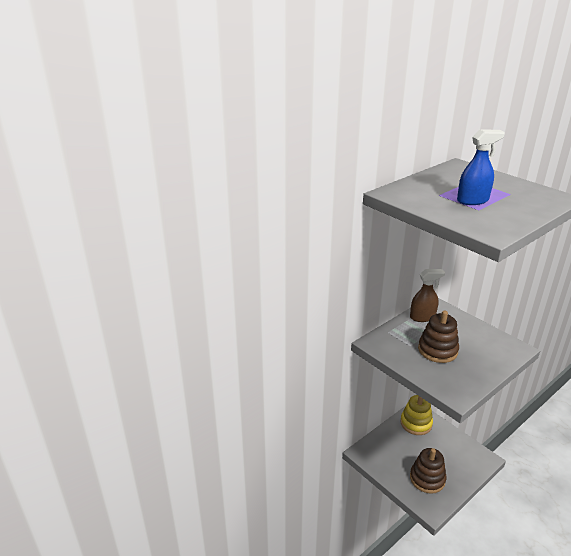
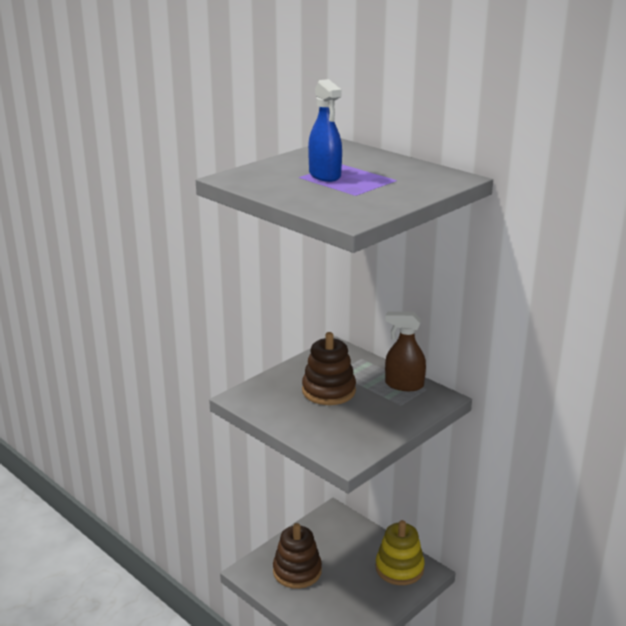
camera: 85 degrees right, 5 degrees down
brown spray bottle [410,269,445,322] -> brown spray bottle turned 120 degrees clockwise [385,311,426,391]

